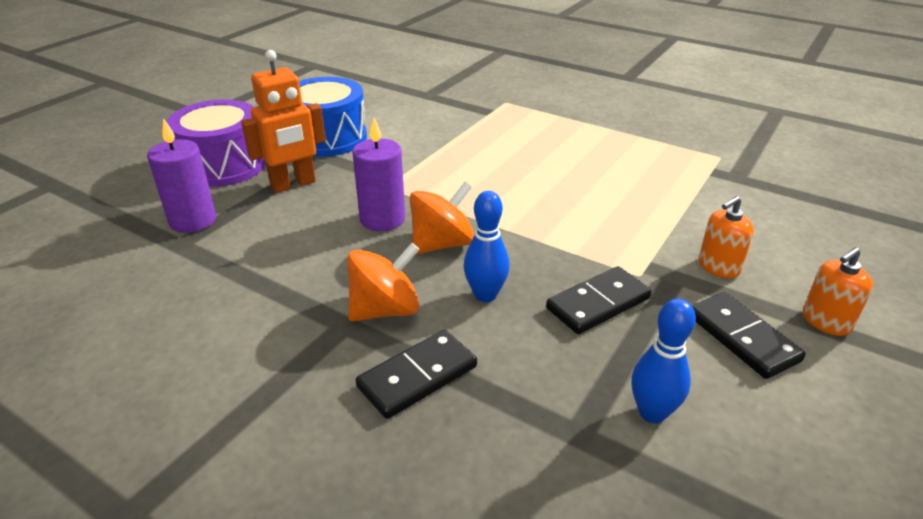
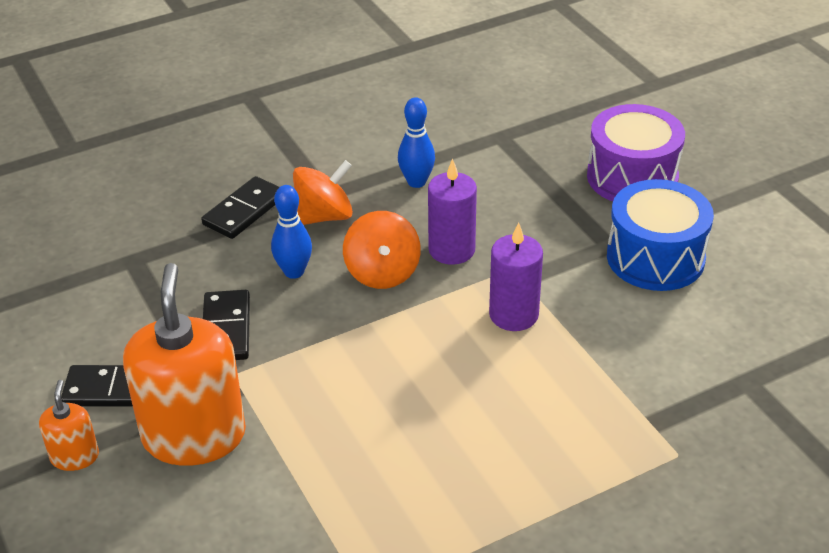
camera: 120 degrees right, 5 degrees up
purple candle [147,118,216,233] -> purple candle moved to [489,222,543,331]
orange robot [241,50,326,193] -> none
orange spinning top [347,243,420,321] -> orange spinning top turned 120 degrees counterclockwise [293,160,353,225]
black domino [356,330,477,419] -> black domino turned 45 degrees clockwise [201,176,279,239]
blue bowling pin [631,299,696,423] -> blue bowling pin moved to [398,97,435,188]
orange soap dispenser [699,196,754,279] -> orange soap dispenser [123,263,246,466], size x2.16

